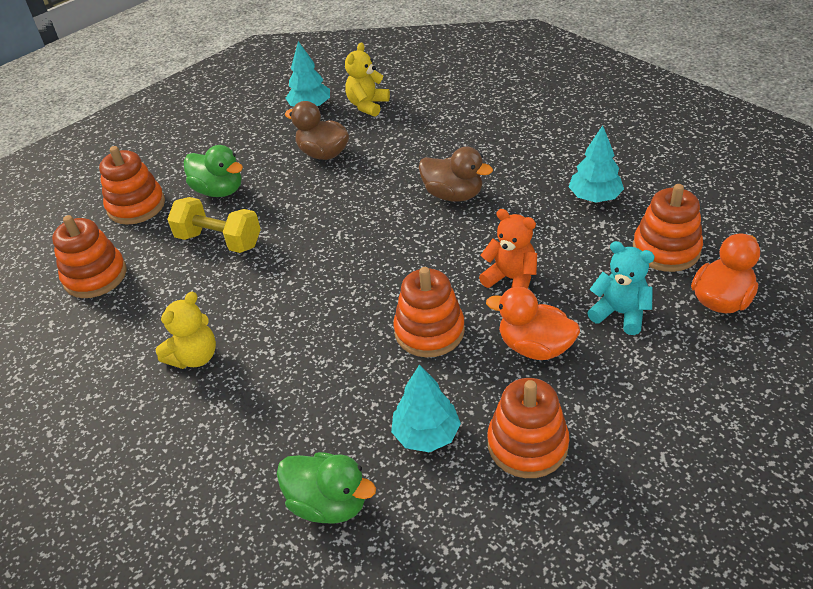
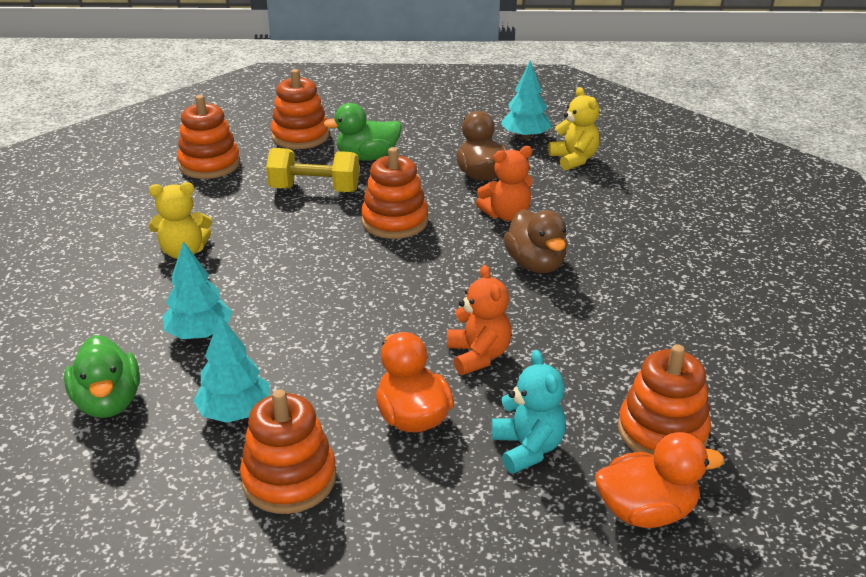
camera: 40 degrees right, 10 degrees down
yellow dumbbell [167,197,261,253] -> yellow dumbbell turned 60 degrees counterclockwise [266,148,359,192]
green duck [184,145,243,197] -> green duck turned 90 degrees clockwise [323,103,402,161]
yellow teddy bear [345,42,390,117] -> yellow teddy bear turned 90 degrees clockwise [548,87,600,170]
orange stacking toy [393,267,465,358] -> orange stacking toy moved to [361,147,428,239]
turquoise tree [569,125,624,203] -> turquoise tree moved to [162,241,232,339]
none -> orange teddy bear [476,146,533,221]

